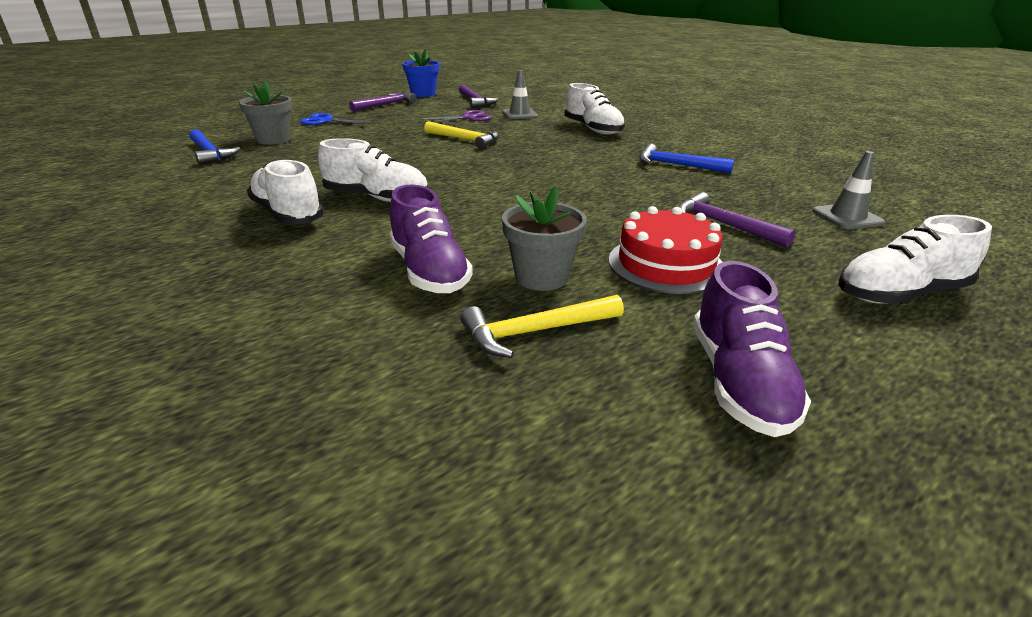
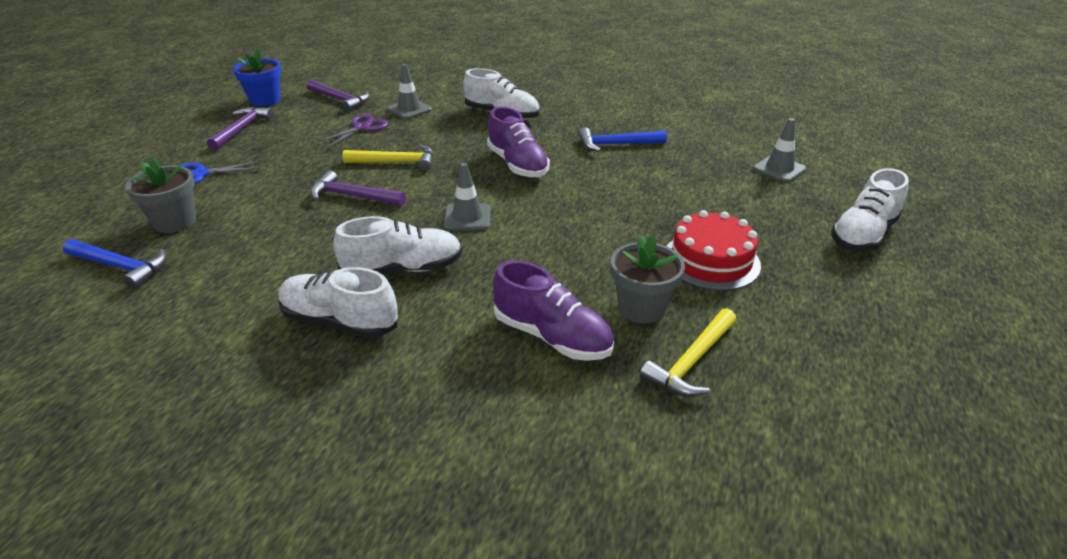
camera: 30 degrees left, 5 degrees up
purple hammer [678,192,796,247] -> purple hammer moved to [310,170,406,206]
purple shoe [693,261,811,437] -> purple shoe moved to [487,107,550,177]
none -> grey traffic cone [444,163,491,231]

